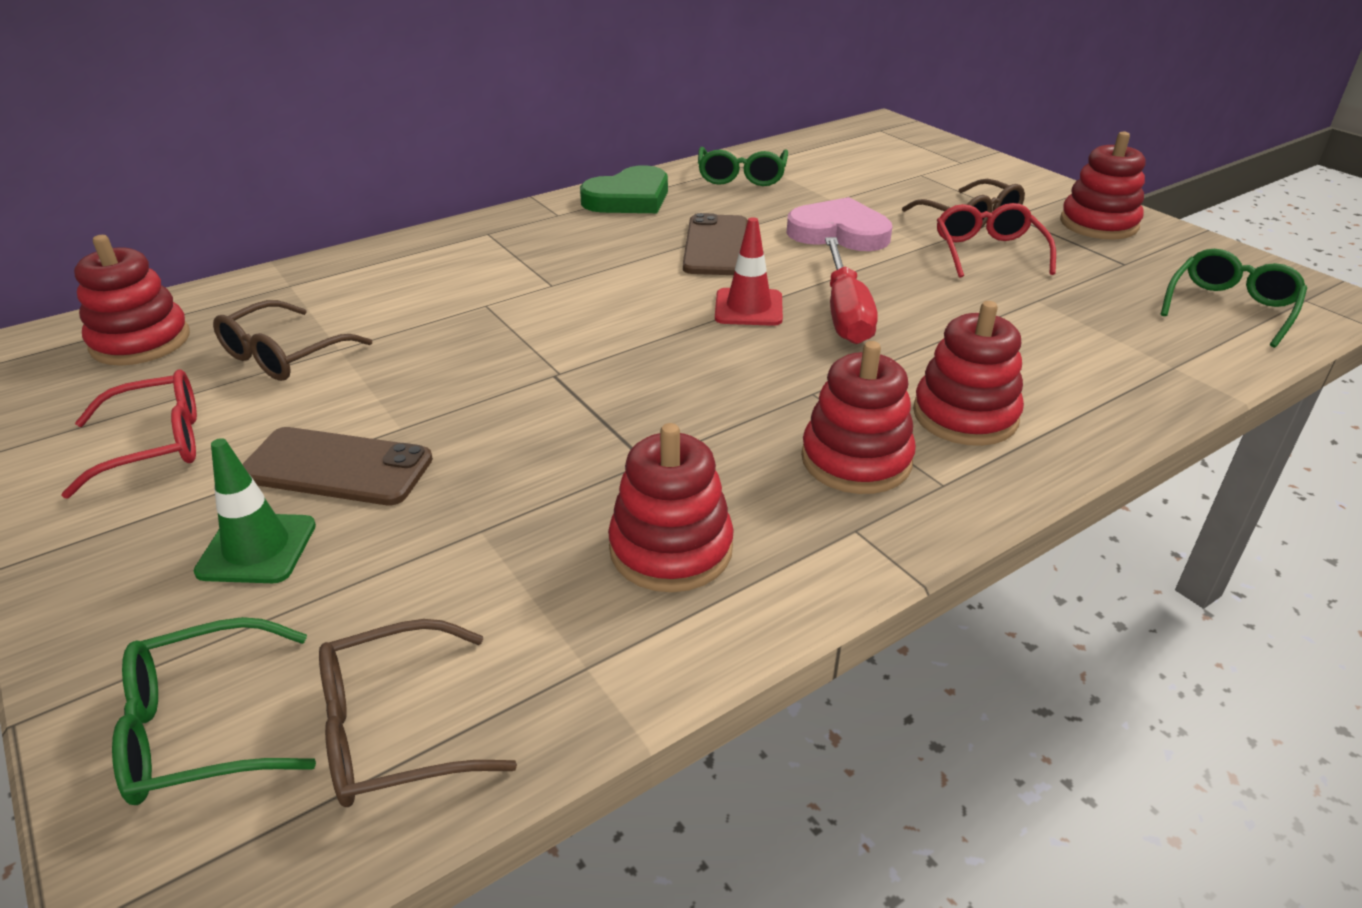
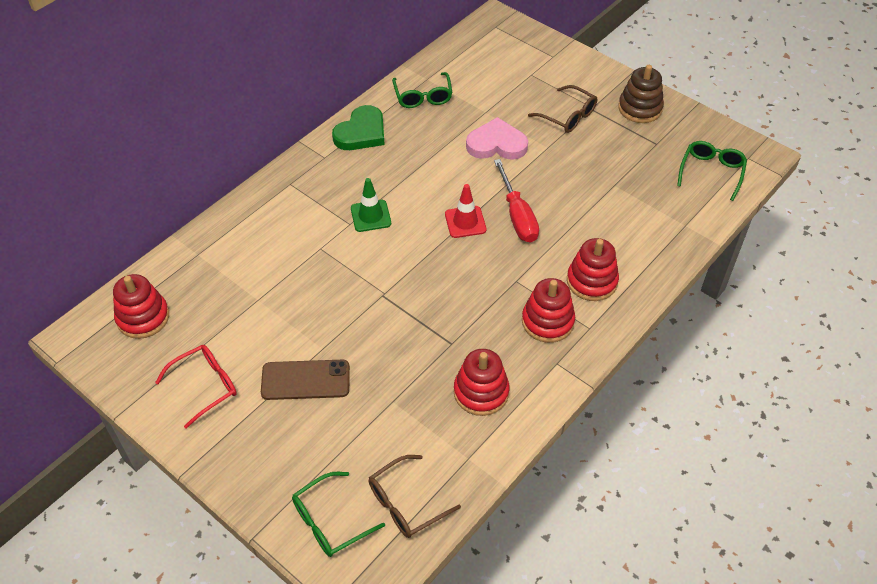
camera: 15 degrees left, 15 degrees up
green traffic cone [194,438,316,583] -> green traffic cone moved to [351,178,391,232]
brown glasses [213,300,372,381] -> none
brown phone [683,213,748,275] -> none
red glasses [937,203,1056,278] -> none
red stacking toy [1060,132,1145,240] -> brown stacking toy [618,65,664,123]

